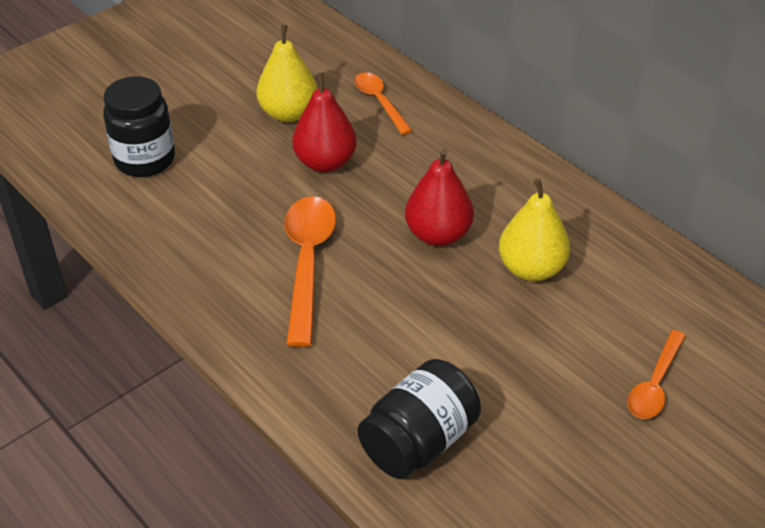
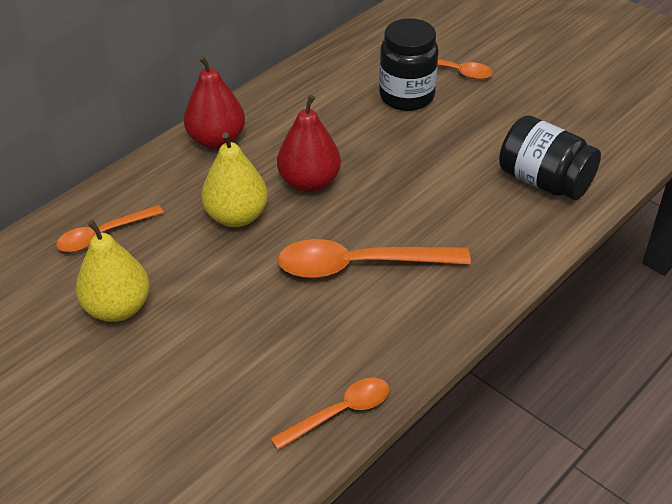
camera: 95 degrees left, 0 degrees up
black jar [103,76,175,177] -> black jar moved to [379,18,438,111]
red pear [292,73,357,172] -> red pear moved to [184,56,245,149]
yellow pear [499,178,570,281] -> yellow pear moved to [201,132,268,227]
none -> orange spoon [270,378,389,450]

